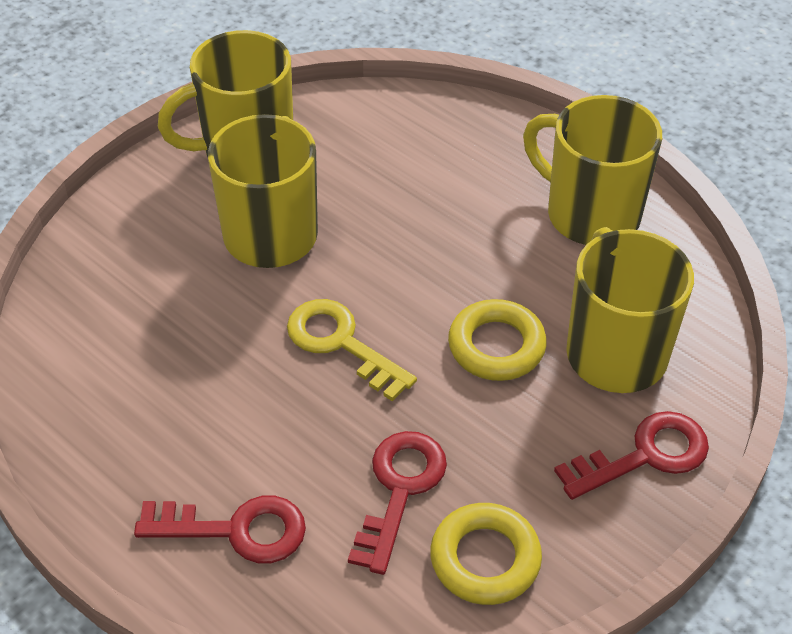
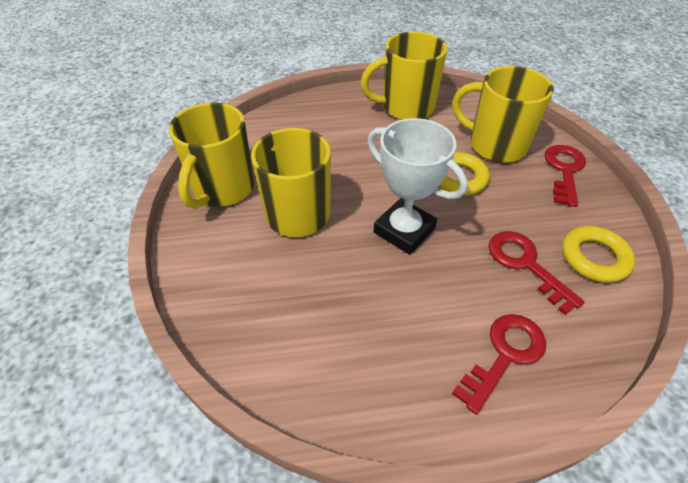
camera: 50 degrees left, 0 degrees up
yellow key [287,299,417,401] -> white trophy [367,118,468,255]

